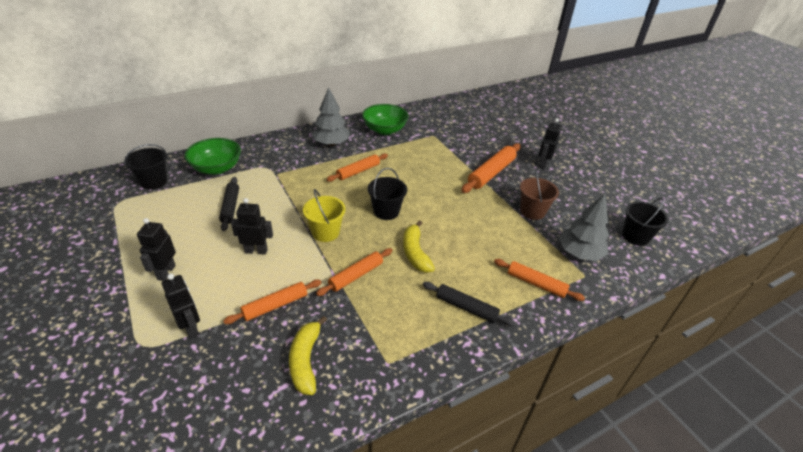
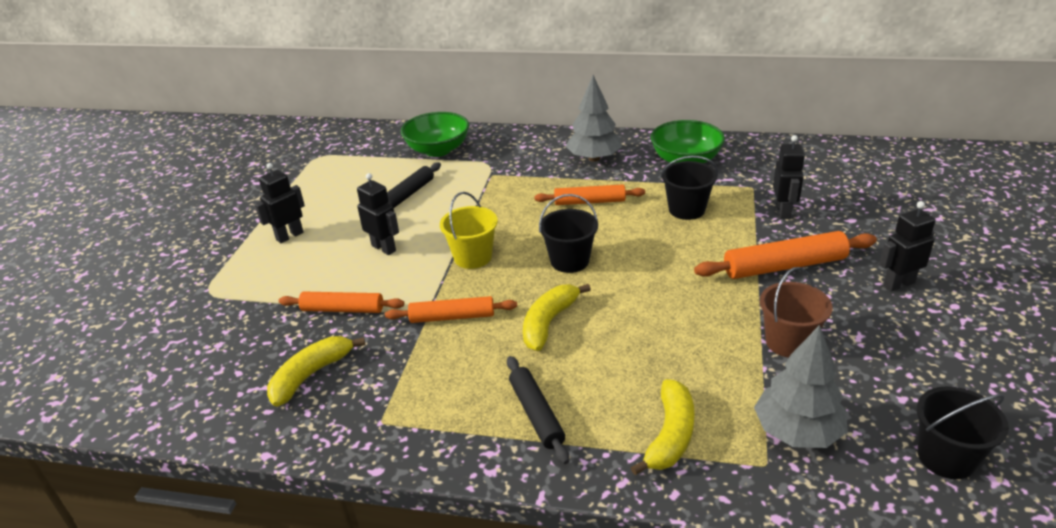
camera: 45 degrees right, 5 degrees down
black bucket [124,144,167,189] -> black bucket moved to [661,156,718,220]
black robot [162,274,200,339] -> black robot moved to [773,135,805,219]
orange rolling pin [494,259,585,301] -> yellow banana [631,379,695,475]

